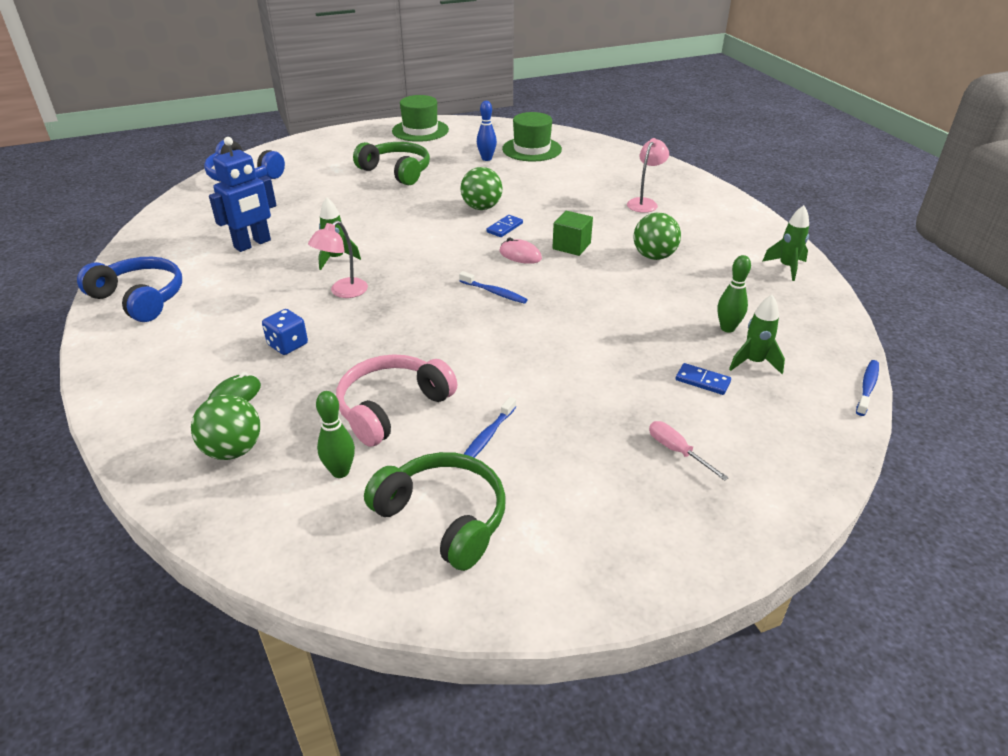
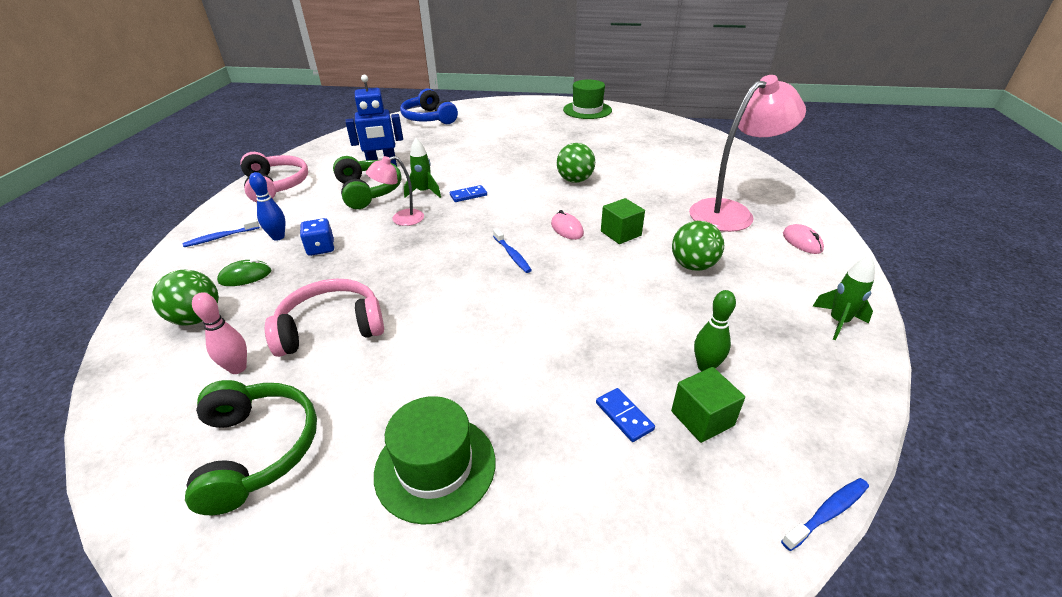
camera: 30 degrees right, 0 degrees up
blue headphones [77,257,182,322] -> pink headphones [240,152,308,202]
green bowling pin [316,391,355,478] -> pink bowling pin [192,292,247,374]
green headphones [353,142,430,185] -> green headphones moved to [333,156,402,209]
blue toothbrush [464,397,516,458] -> blue toothbrush moved to [182,219,260,247]
blue bowling pin [477,101,497,161] -> blue bowling pin moved to [249,172,285,241]
blue domino [487,215,523,237] -> blue domino moved to [450,185,487,202]
green hat [502,112,562,162] -> green hat moved to [374,396,496,525]
pink lamp [627,138,669,213] -> pink lamp [689,75,806,232], size x1.95
pink screwdriver [649,421,729,481] -> none
green rocket [729,295,785,374] -> green cube [671,367,745,443]
none -> pink mouse [783,224,824,254]

